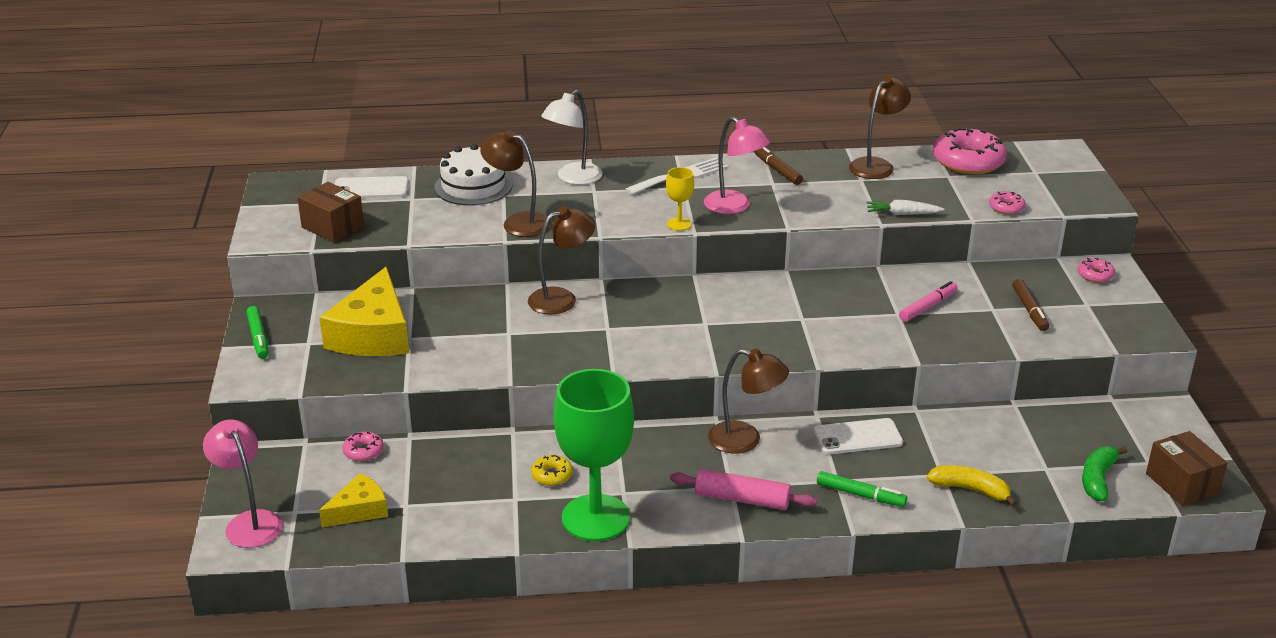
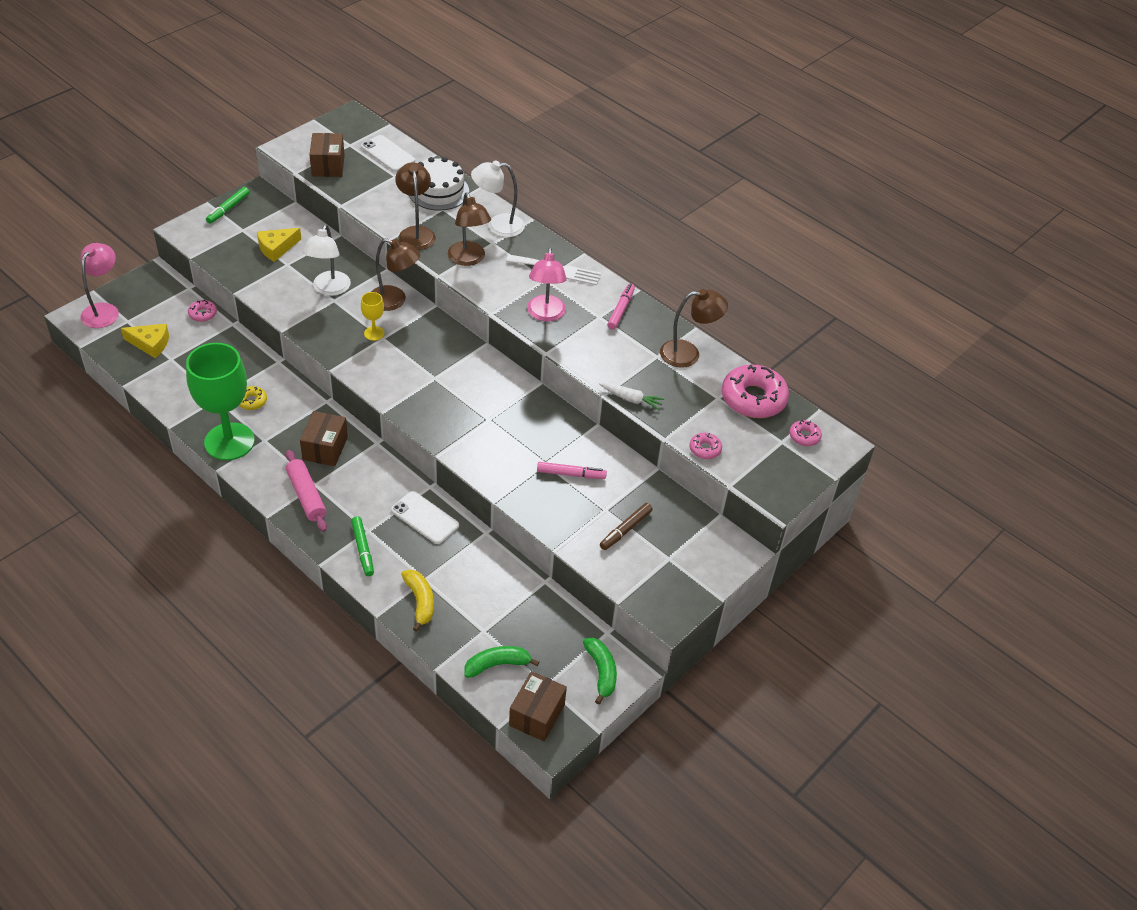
camera: 45 degrees right, 15 degrees up
yellow cheese [319,267,409,356] -> yellow cheese [257,228,301,262], size x0.55
yellow goblet [666,167,694,231] -> yellow goblet moved to [361,292,384,341]
brown lamp [708,349,789,454] -> brown lamp moved to [448,192,491,266]
brown marker [754,147,803,185] -> pink marker [607,283,635,330]
white carrot [866,200,945,215] -> white carrot turned 150 degrees clockwise [599,383,664,410]
pink donut [1078,258,1115,283] -> pink donut moved to [789,420,822,446]
none -> brown box [300,411,348,466]
none -> white lamp [303,224,351,296]
none -> green banana [583,638,617,705]

